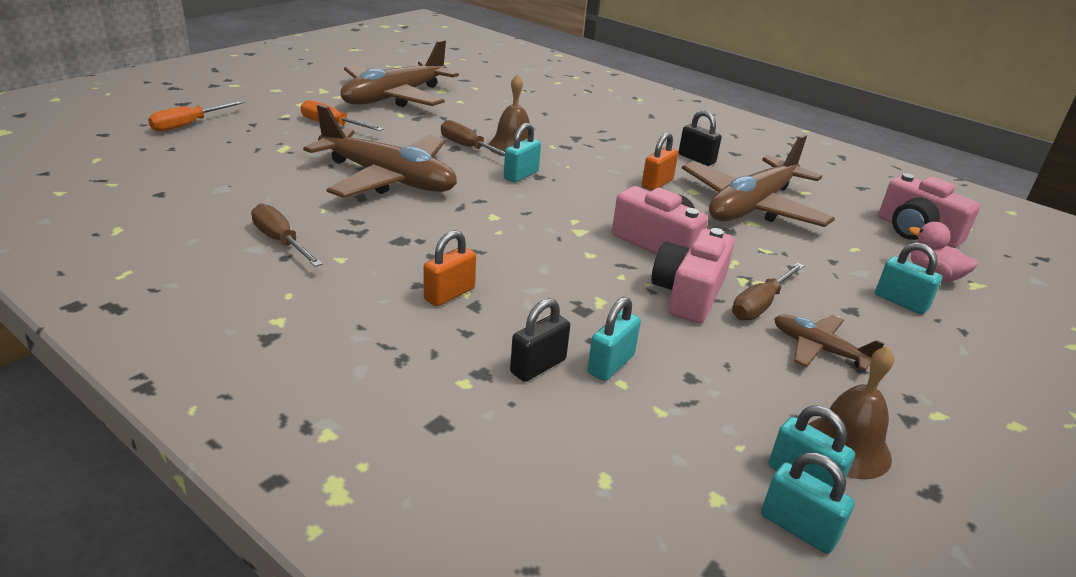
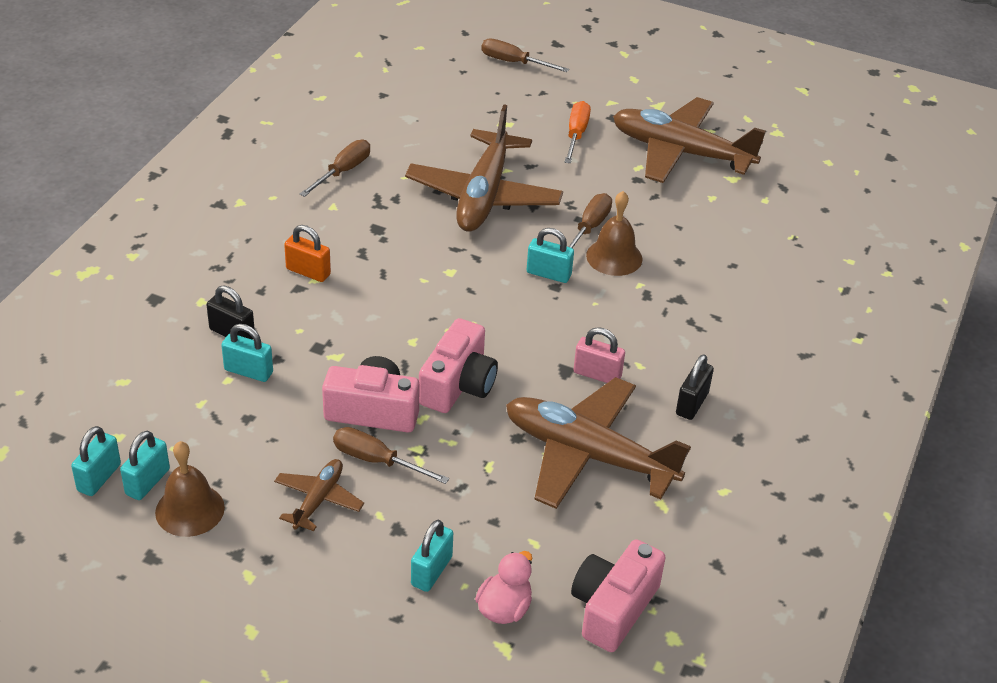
camera: 75 degrees right, 10 degrees up
orange screwdriver [148,100,245,132] -> brown screwdriver [481,38,569,72]
orange padlock [642,132,678,191] -> pink padlock [573,327,625,383]

